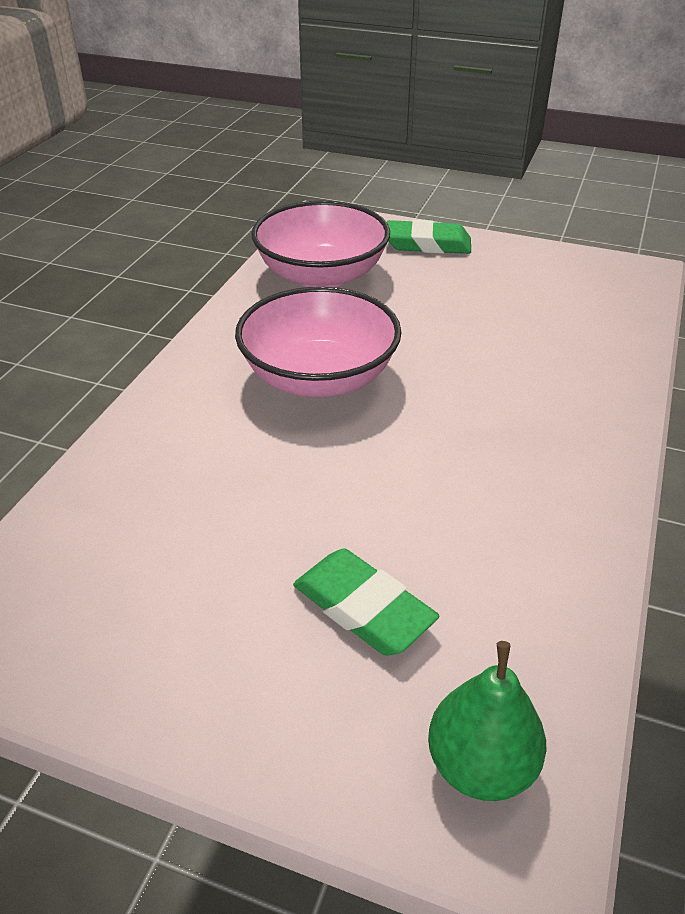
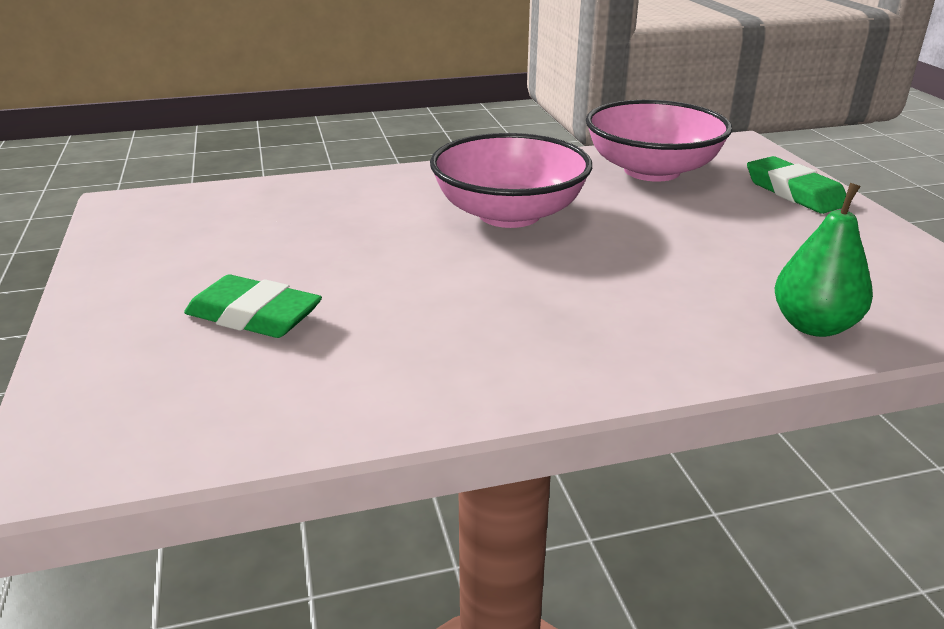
camera: 55 degrees right, 10 degrees down
green eraser [293,549,439,656] -> green eraser turned 75 degrees counterclockwise [184,275,322,338]
green pear [428,641,546,801] -> green pear moved to [775,183,873,337]

